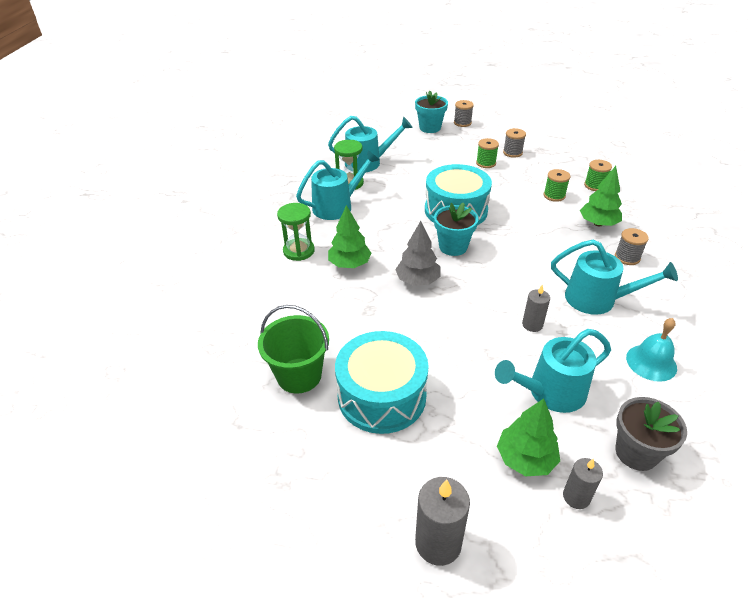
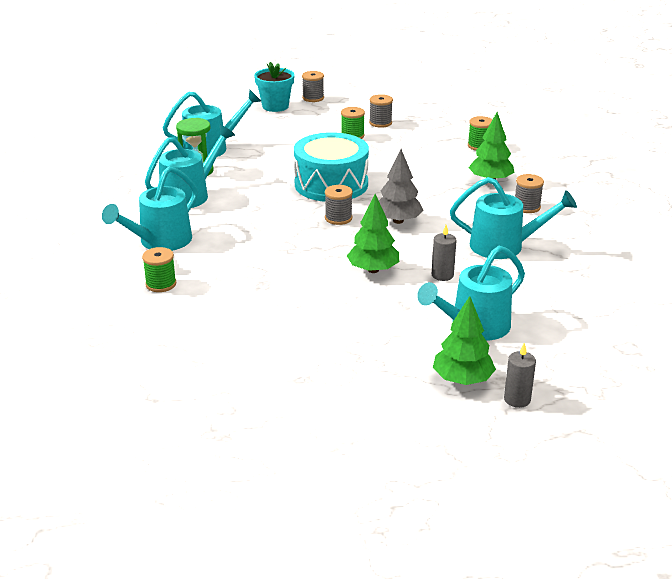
camera: 15 degrees left, 10 degrees down
green bucket [258,305,329,394] -> none
green hourglass [277,203,315,261] -> turquoise watering can [102,167,198,251]
green tree [328,205,372,268] -> green tree moved to [347,194,399,273]
turquoise drum [335,331,429,434] -> none
grey tree [395,221,440,286] -> grey tree moved to [379,149,424,224]
grey candle [415,477,470,566] -> none
turquoise flower pot [434,202,478,256] -> grey spool [325,185,353,225]
green spool [544,169,570,202] -> green spool moved to [142,247,176,292]
grey flower pot [615,397,687,471] -> none
turquoise bell [626,318,677,382] -> none

